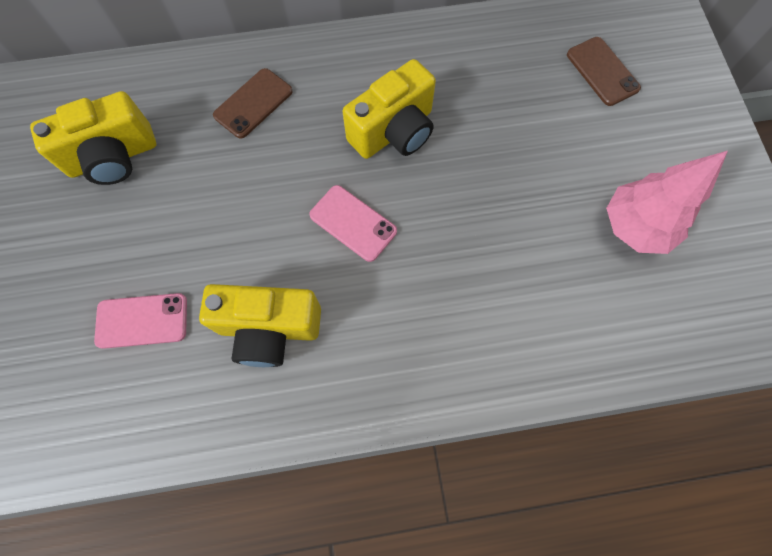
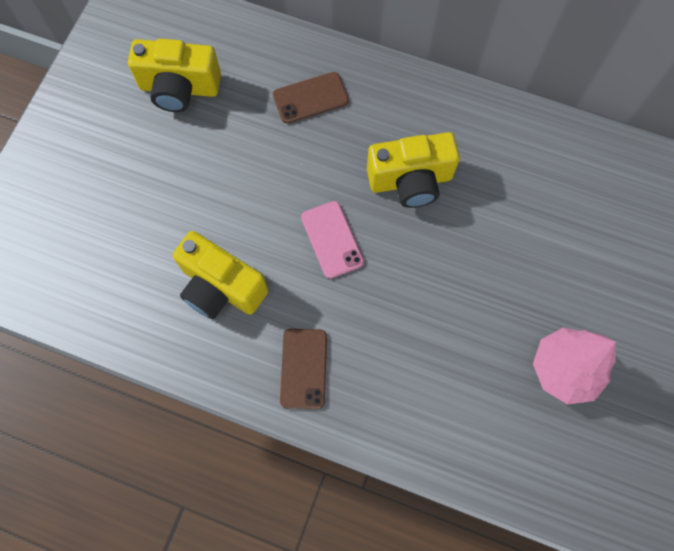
camera: 30 degrees right, 0 degrees up
pink phone [94,293,187,349] -> none
brown phone [567,37,641,106] -> brown phone moved to [280,329,327,409]

